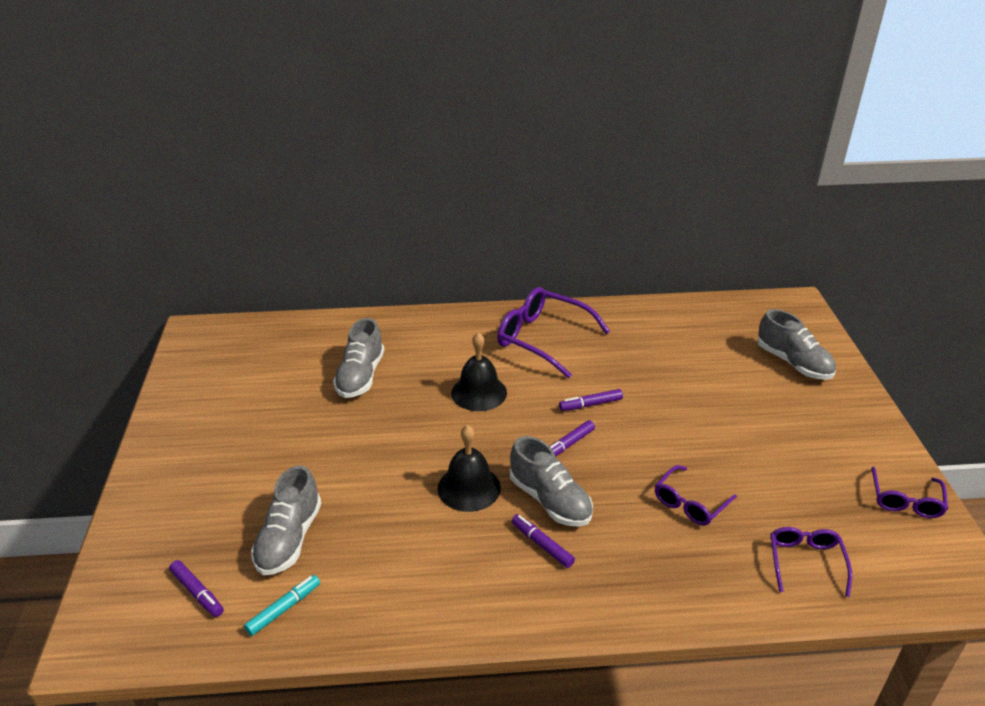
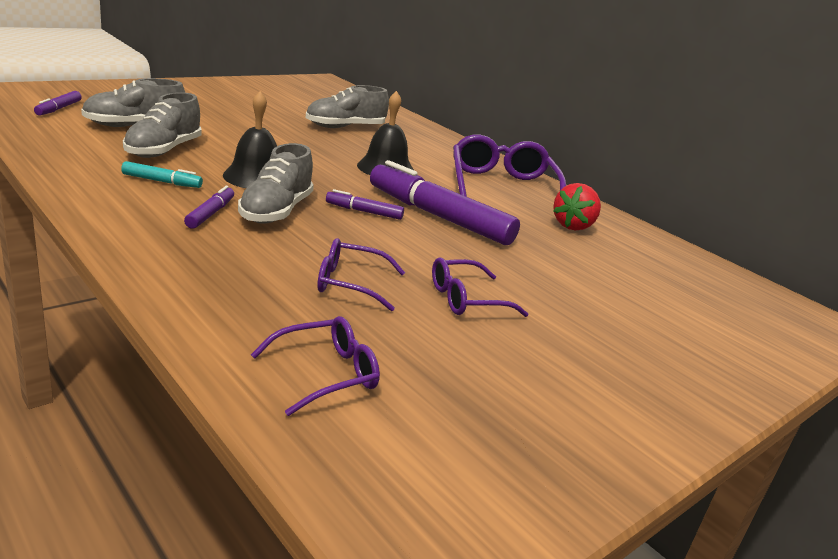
camera: 50 degrees right, 10 degrees down
turquoise marker [244,575,320,636] -> turquoise marker moved to [121,161,203,188]
purple marker [559,389,623,411] -> purple marker [370,160,520,245], size x2.21
grey shoe [757,309,836,380] -> grey shoe moved to [123,92,201,158]
purple glasses [871,467,948,518] -> purple glasses moved to [432,257,528,317]
none -> red strawberry [553,183,601,231]

